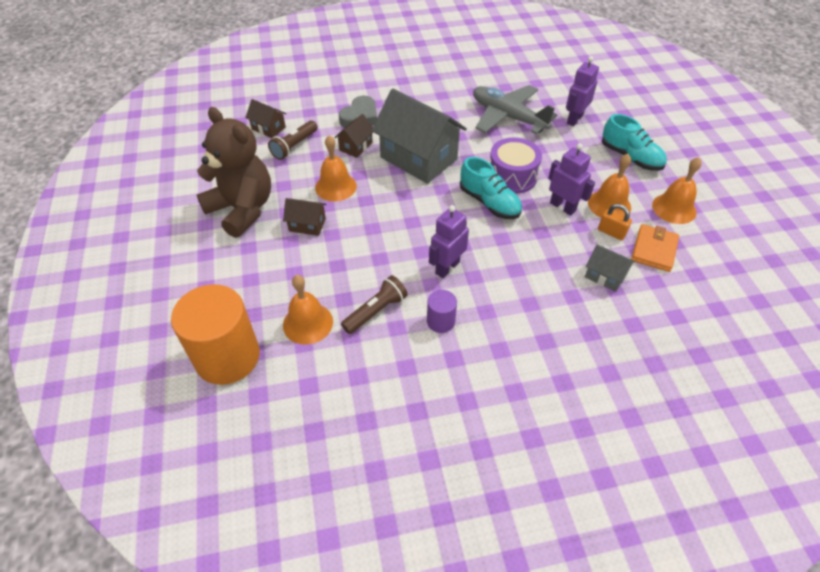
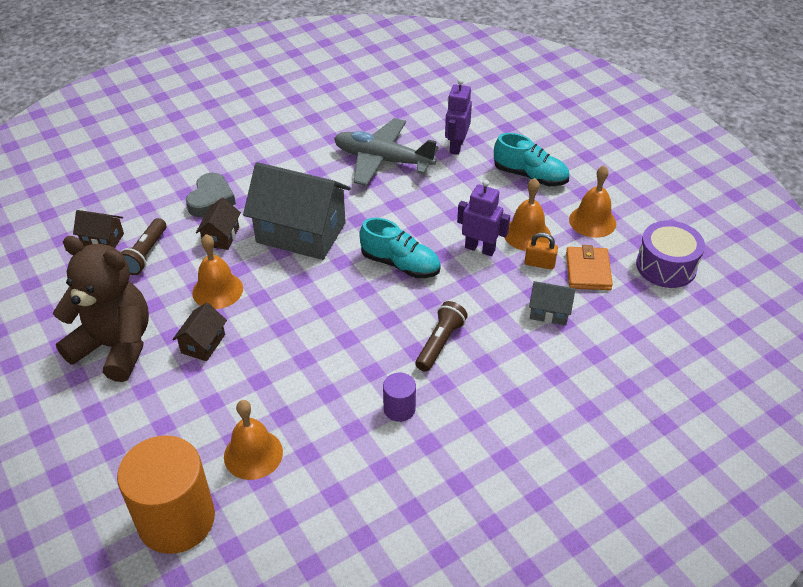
camera: 20 degrees left, 5 degrees down
brown house [283,198,327,236] -> brown house turned 60 degrees counterclockwise [172,303,227,361]
brown flashlight [341,275,408,334] -> brown flashlight moved to [415,301,468,372]
purple robot [429,205,469,278] -> none
purple drum [489,137,542,194] -> purple drum moved to [636,221,705,288]

